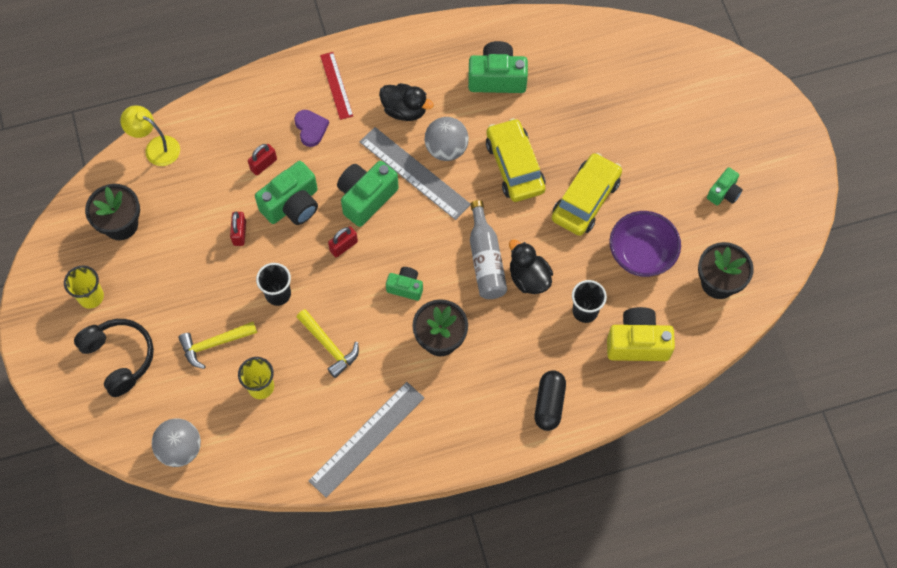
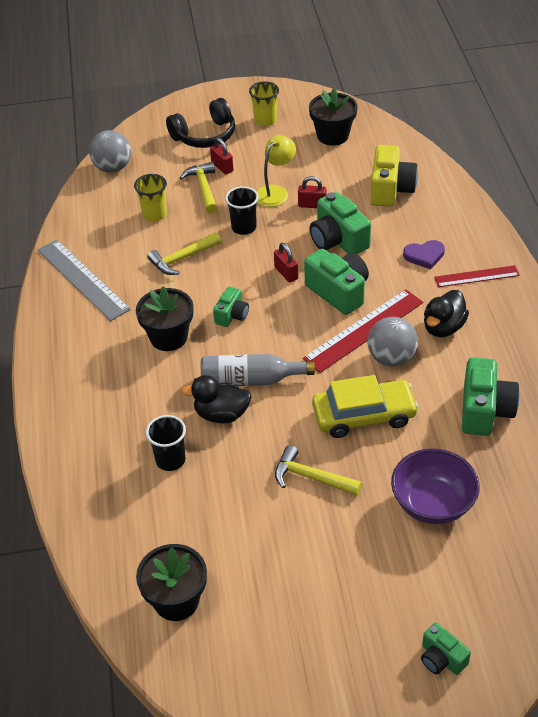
camera: 100 degrees right, 20 degrees down
yellow lamp [120,105,180,166] -> yellow lamp moved to [256,135,296,207]
red padlock [248,144,277,176] -> red padlock moved to [210,138,234,174]
grey ruler [360,127,470,220] -> red ruler [303,289,423,373]
black duck [509,240,553,294] -> black duck turned 150 degrees counterclockwise [181,375,252,423]
black capsule [535,370,566,431] -> none
yellow car [552,153,622,236] -> yellow hammer [275,445,362,496]
yellow camera [607,307,675,361] -> yellow camera moved to [370,145,418,207]
purple bowl [609,211,681,277] -> purple bowl moved to [391,448,480,524]
green camera [707,167,743,205] -> green camera moved to [421,623,471,675]

